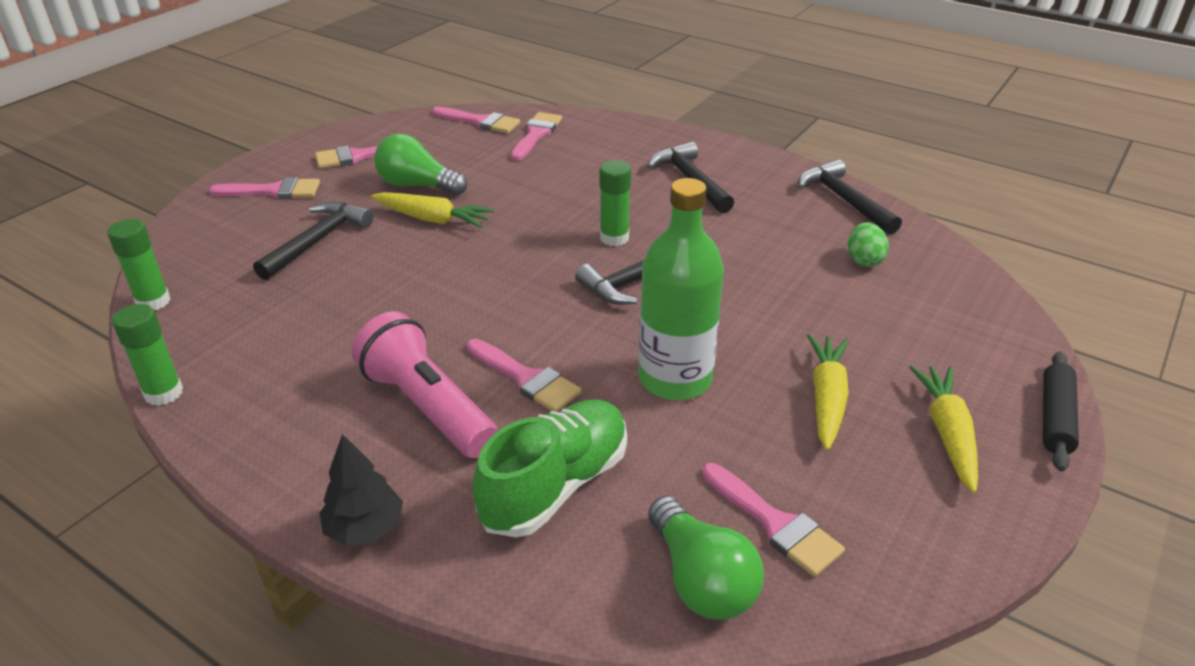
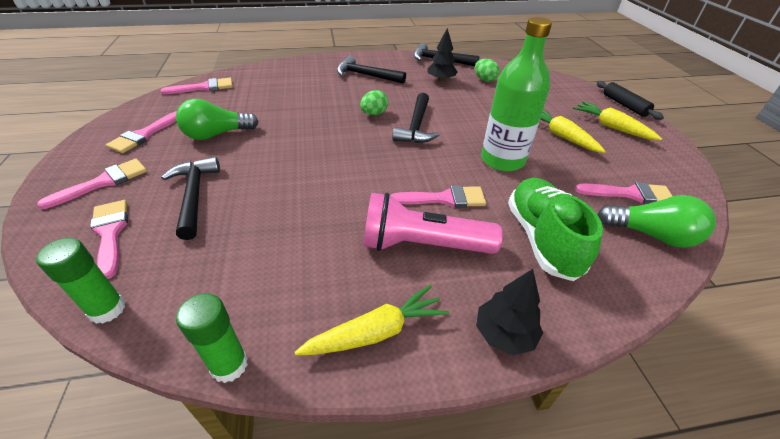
camera: 45 degrees left, 5 degrees up
yellow carrot [371,192,494,228] -> yellow carrot moved to [295,285,449,355]
pink brush [511,112,562,161] -> pink brush moved to [90,200,128,279]
green glue stick [599,160,631,246] -> green egg [360,90,388,115]
none -> black tree [427,28,458,82]

